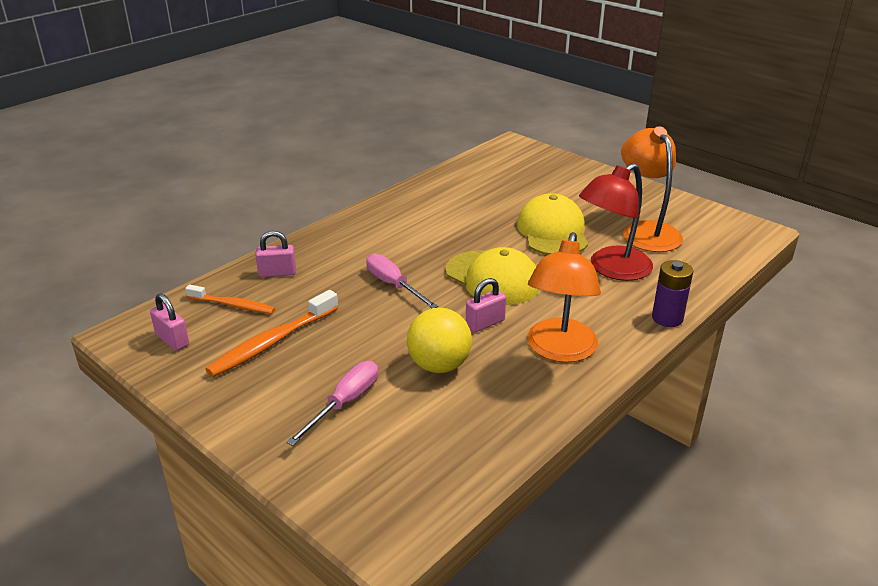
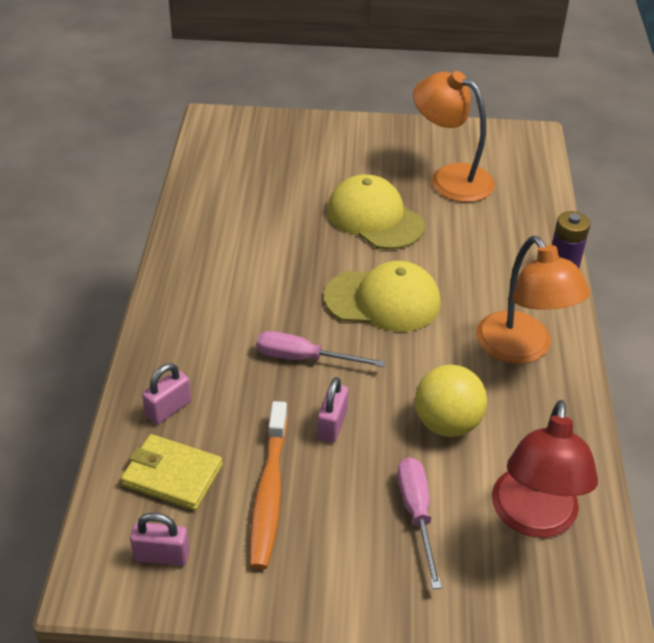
camera: 40 degrees left, 10 degrees up
orange toothbrush [185,285,275,314] -> yellow wallet [121,434,223,510]
pink padlock [466,278,506,333] -> pink padlock moved to [317,377,348,443]
red lamp [579,163,653,281] -> red lamp moved to [492,400,598,538]

